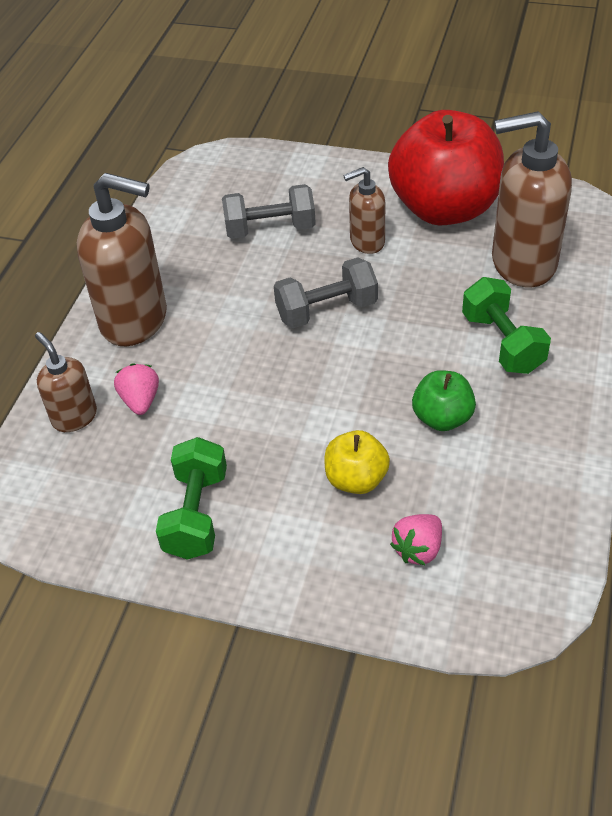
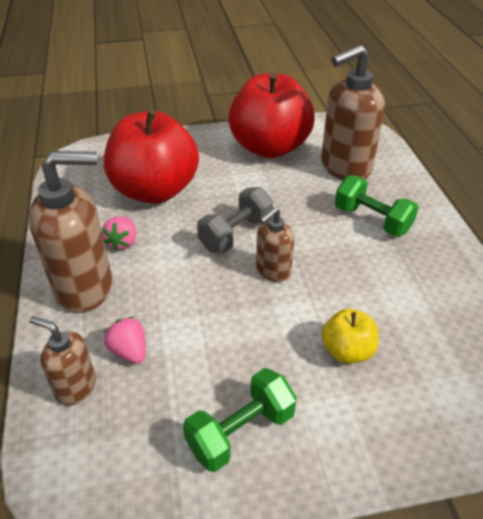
camera: 30 degrees left, 5 degrees down
green dumbbell [156,437,227,560] -> green dumbbell turned 75 degrees clockwise [183,368,297,472]
grey dumbbell [222,184,316,239] -> red apple [104,109,199,204]
brown soap dispenser [343,167,385,254] -> brown soap dispenser moved to [256,207,294,282]
pink strawberry [390,514,442,565] -> pink strawberry moved to [102,217,136,251]
green apple [412,370,476,431] -> none

